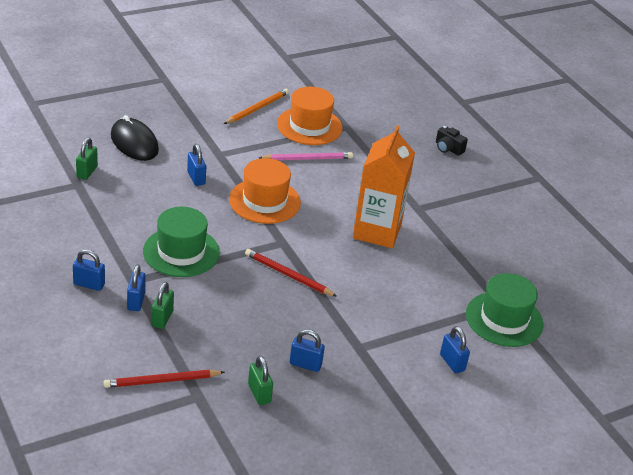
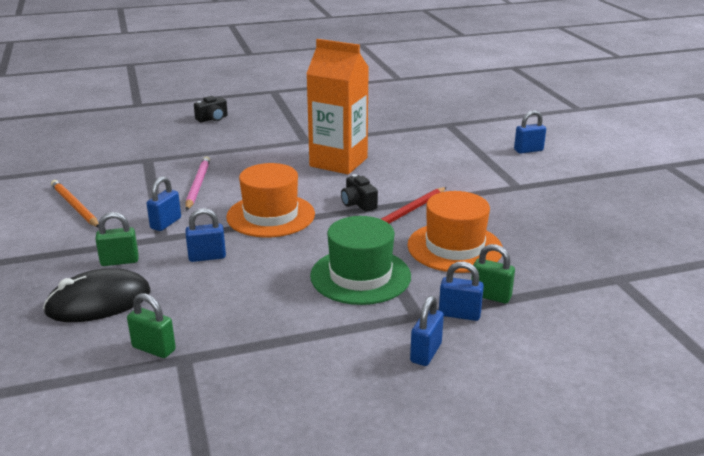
camera: 75 degrees left, 10 degrees down
red pencil [103,370,225,388] -> none
green padlock [248,356,273,405] -> green padlock moved to [95,212,139,266]
orange hat [277,87,343,145] -> orange hat moved to [407,191,503,273]
blue padlock [290,329,325,372] -> blue padlock moved to [147,176,181,231]
green hat [466,273,543,347] -> none
none -> black camera [341,174,378,212]

